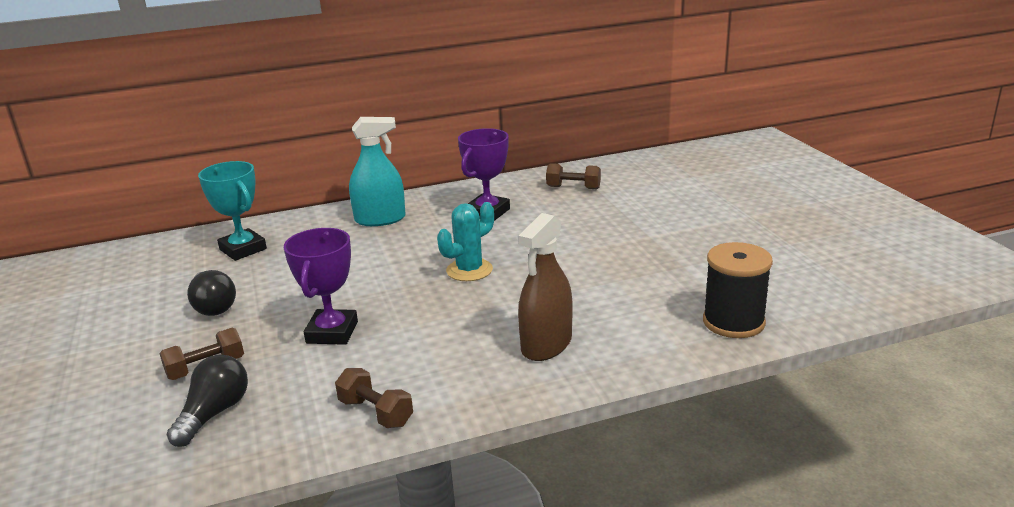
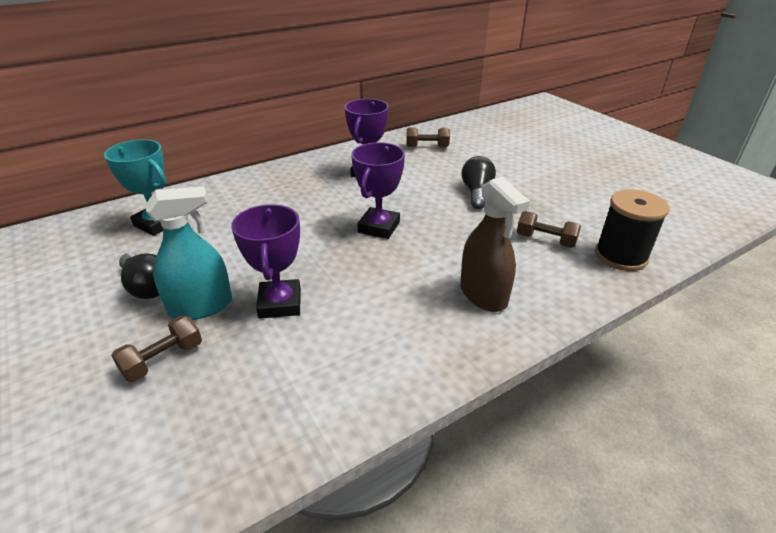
camera: 15 degrees left, 10 degrees up
black light bulb [166,355,248,447] -> black light bulb moved to [462,156,496,209]
brown dumbbell [335,368,413,428] -> brown dumbbell moved to [517,211,581,248]
turquoise spray bottle [349,117,406,226] -> turquoise spray bottle moved to [146,186,232,320]
turquoise cactus [437,202,494,281] -> purple trophy [351,142,405,239]
brown spray bottle [518,213,573,361] -> brown spray bottle turned 45 degrees counterclockwise [460,177,530,312]

